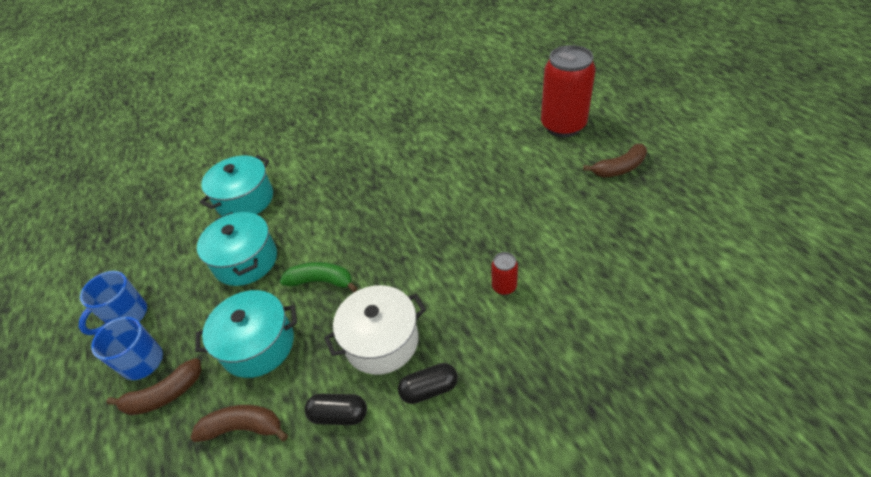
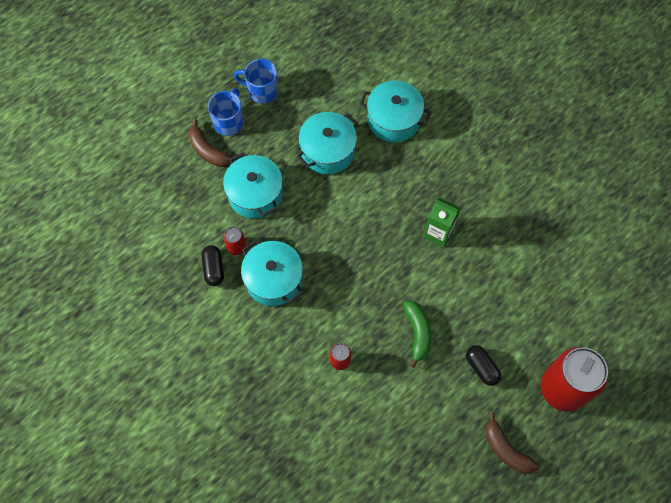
camera: 70 degrees right, 20 degrees up
brown banana [190,405,288,442] -> none
green banana [280,262,357,292] -> green banana moved to [403,301,432,368]
white pot [324,285,426,375] -> turquoise pot [241,240,303,306]
black capsule [398,363,458,404] -> black capsule moved to [466,345,501,386]
none -> red can [223,227,246,255]
none -> green carton [424,197,461,247]

